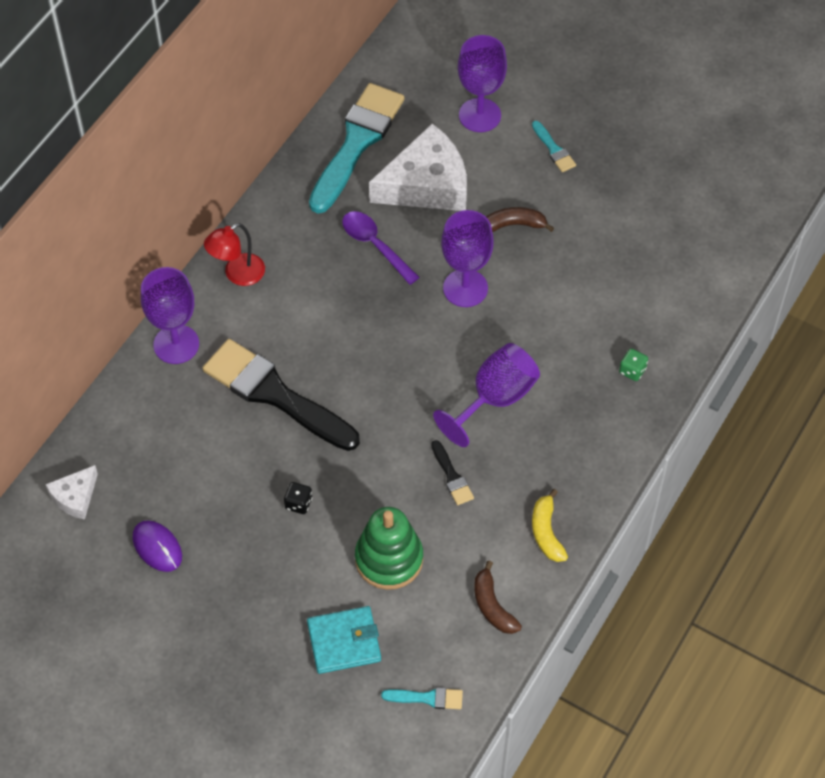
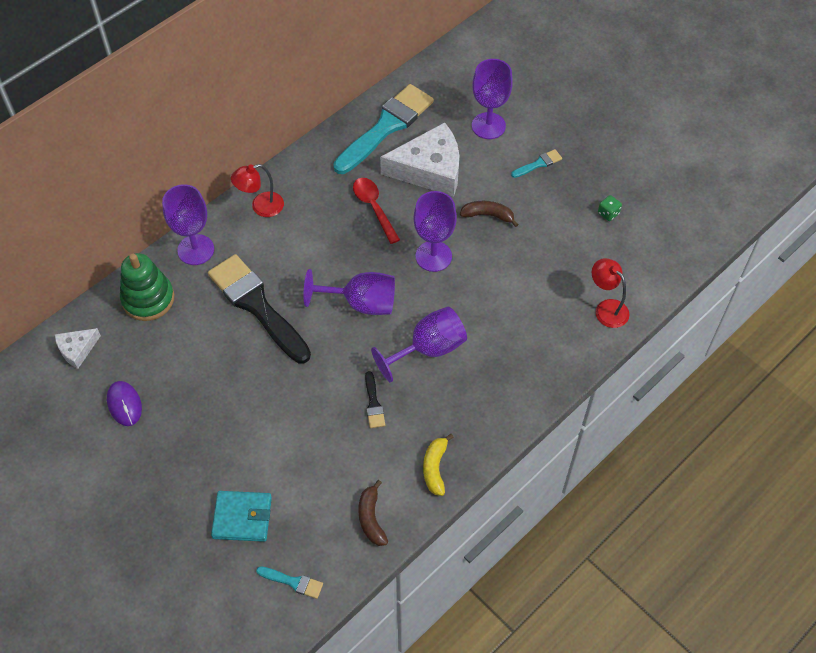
camera: 15 degrees right, 0 degrees up
black dice [284,482,312,514] -> none
purple spoon [342,211,420,285] -> red spoon [353,178,400,244]
green stacking toy [355,507,423,590] -> green stacking toy moved to [120,253,174,321]
turquoise brush [532,121,576,172] -> turquoise brush turned 105 degrees counterclockwise [511,149,562,178]
green dice [619,348,648,381] -> green dice moved to [598,195,622,221]
none -> purple goblet [304,269,395,315]
none -> red lamp [592,258,629,328]

